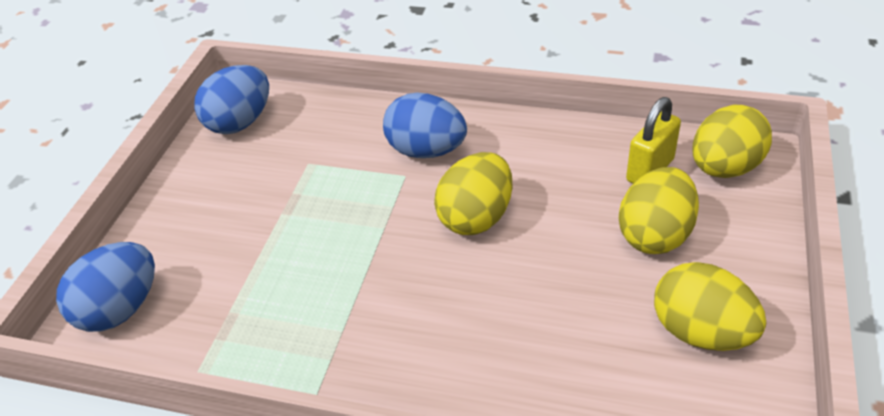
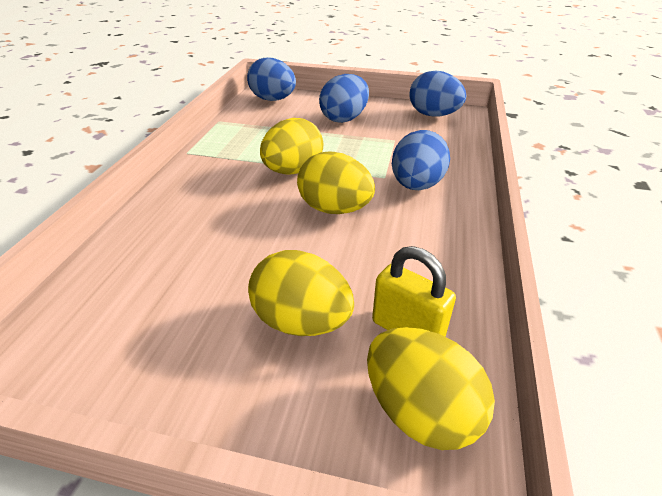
camera: 85 degrees right, 5 degrees down
yellow egg [654,262,766,351] -> yellow egg moved to [260,118,323,175]
none -> blue egg [319,74,369,123]

